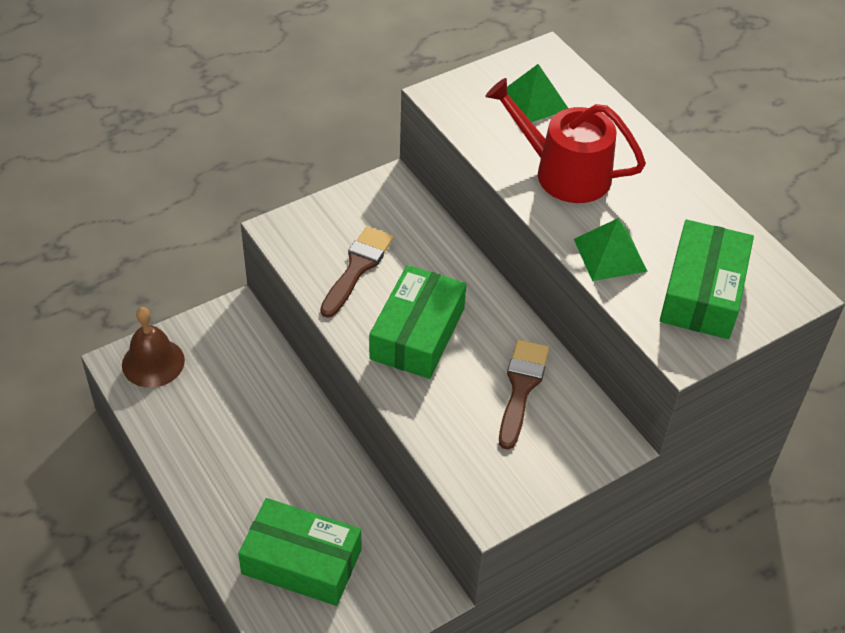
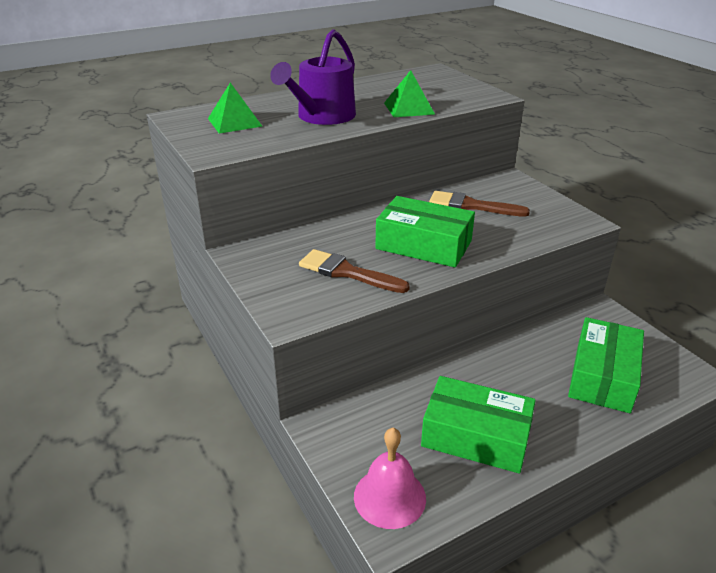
camera: 85 degrees left, 15 degrees down
brown bell [122,307,185,388] -> pink bell [354,428,426,529]
red watering can [485,78,646,203] -> purple watering can [270,29,356,125]
green box [660,220,754,339] -> green box moved to [421,376,536,474]

